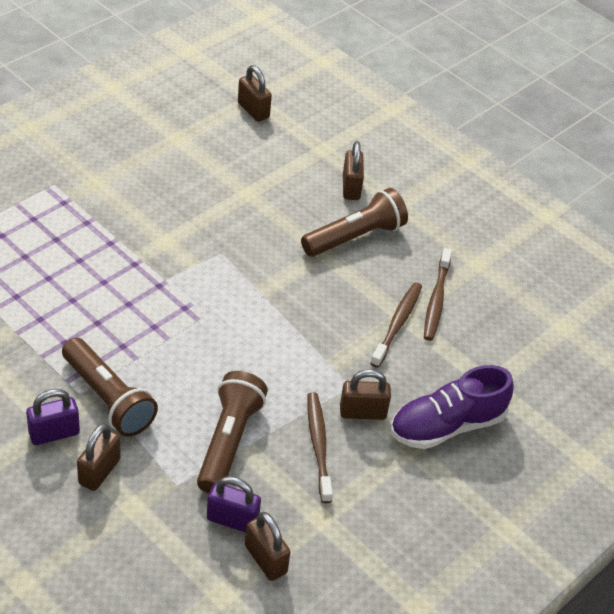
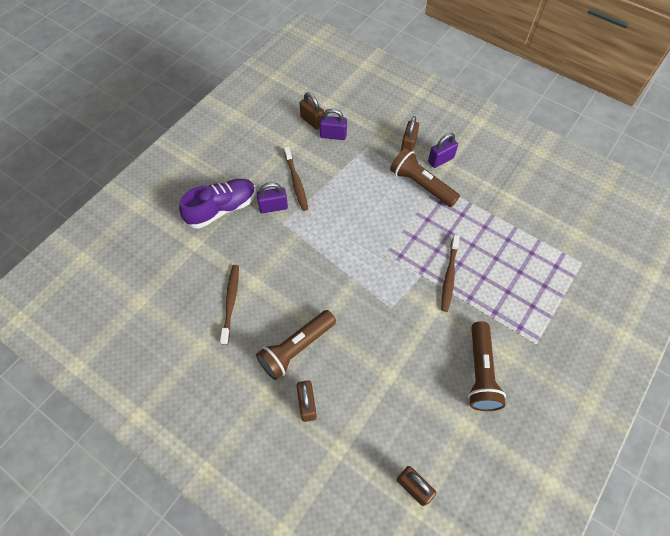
camera: 175 degrees right, 15 degrees up
brown flashlight [197,371,268,493] -> brown flashlight moved to [468,321,506,411]
brown padlock [340,369,391,420] -> purple padlock [256,182,288,213]
brown toothbrush [370,282,422,368] -> brown toothbrush moved to [441,235,460,312]

